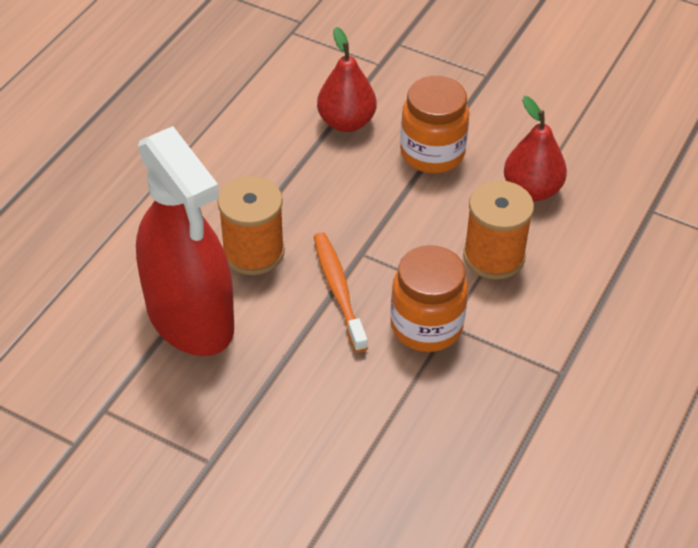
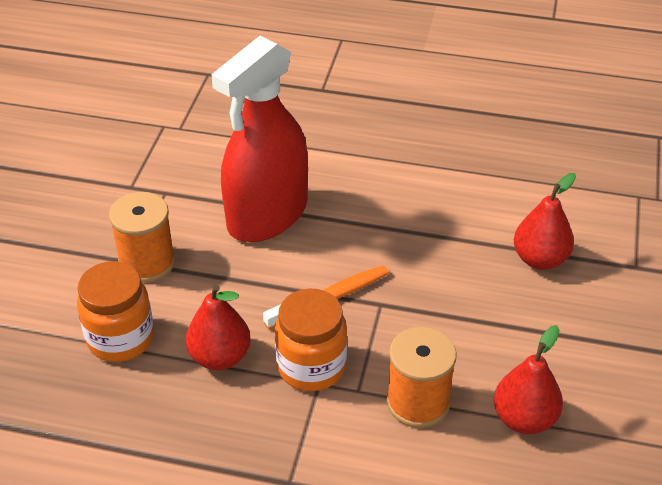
camera: 75 degrees right, 5 degrees down
orange spool [218,176,285,275] -> orange spool moved to [109,192,176,283]
orange jar [400,76,469,173] -> orange jar moved to [77,261,154,362]
none -> red pear [186,285,251,370]

